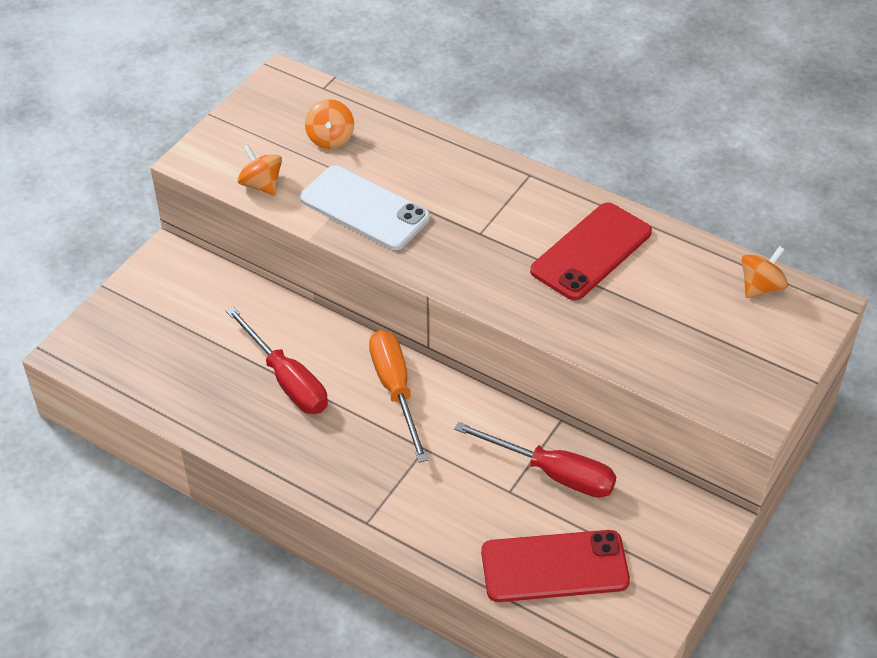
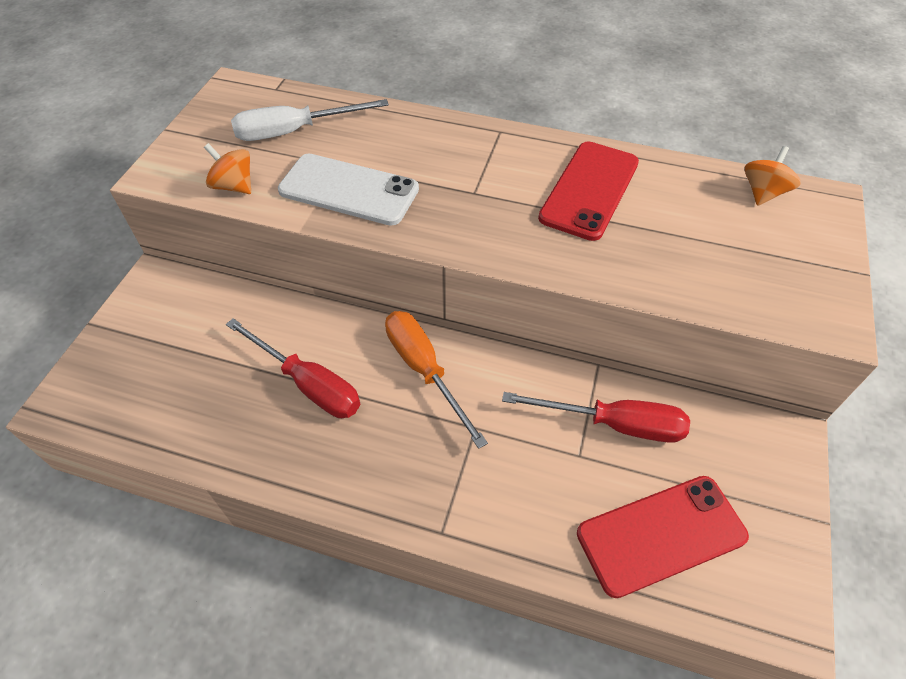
camera: 15 degrees left, 5 degrees up
orange spinning top [305,99,354,149] -> white screwdriver [231,99,389,141]

